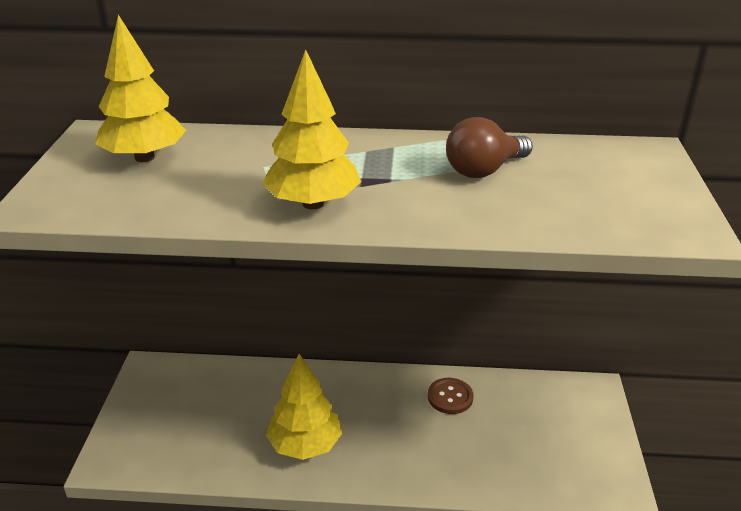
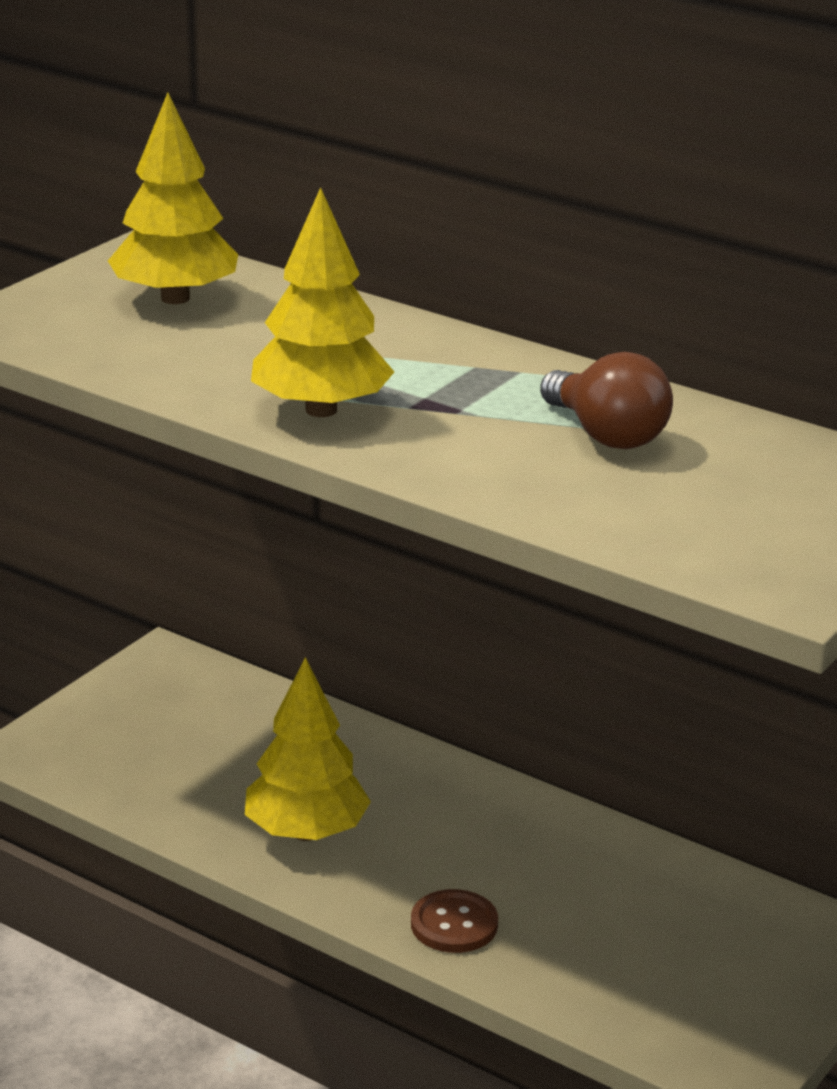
camera: 30 degrees right, 5 degrees down
brown button [428,378,473,414] -> brown button moved to [411,889,498,953]
brown light bulb [446,117,533,178] -> brown light bulb turned 120 degrees counterclockwise [540,352,673,449]

